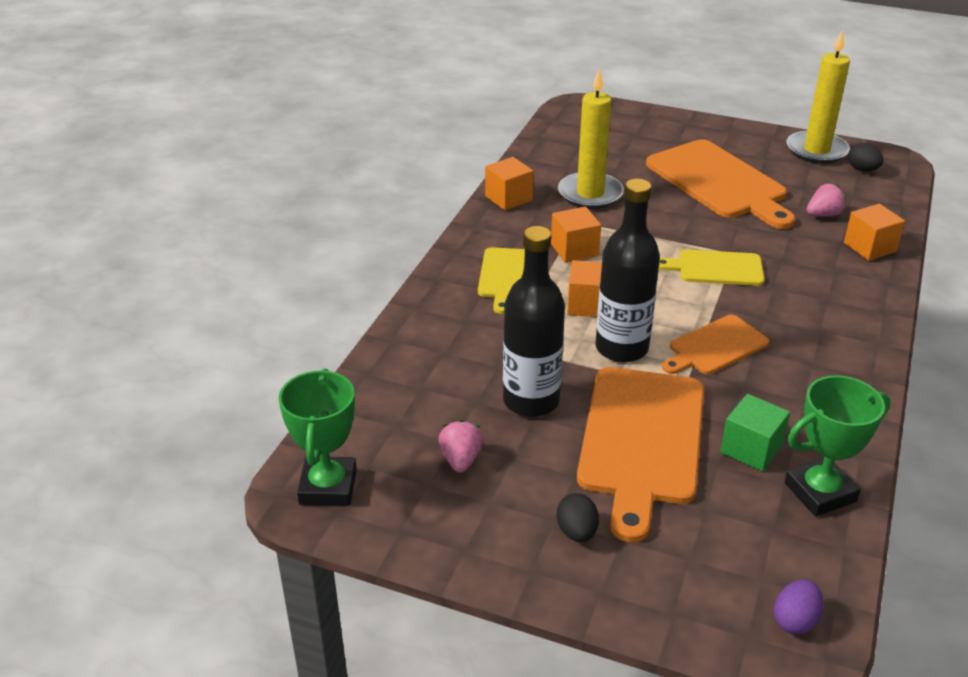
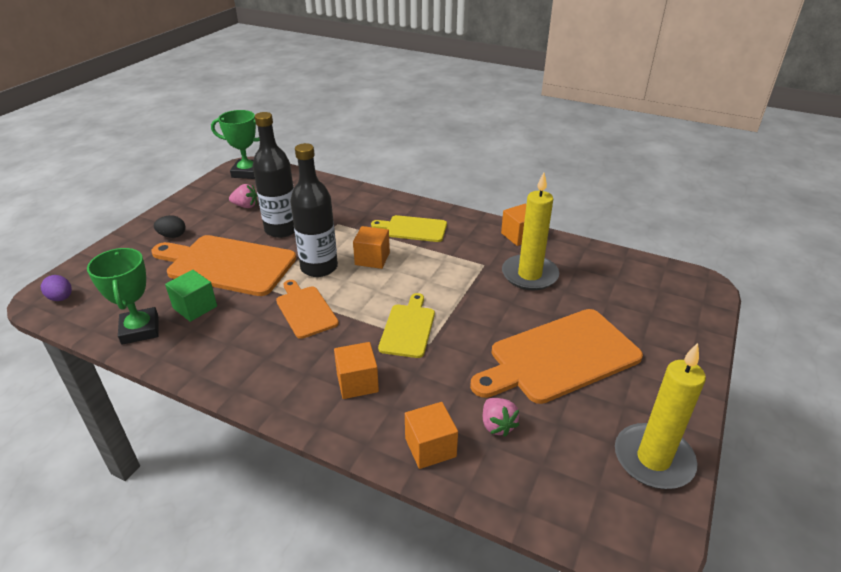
camera: 95 degrees right, 0 degrees up
orange cube [551,207,601,263] -> orange cube moved to [334,342,379,399]
black egg [848,143,883,171] -> none

